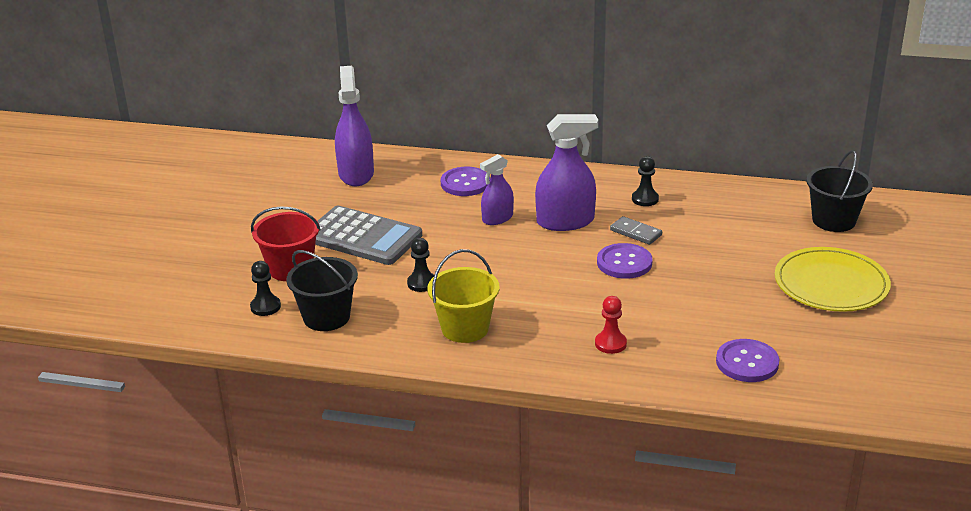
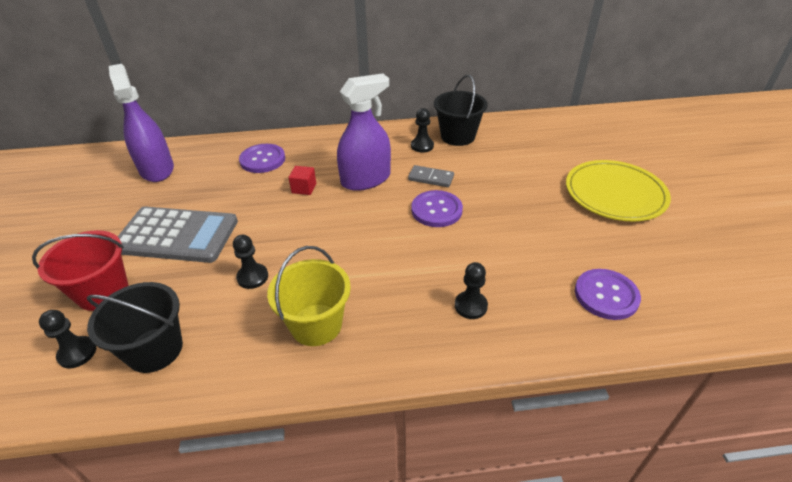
camera: 20 degrees left, 10 degrees up
purple spray bottle [480,154,514,225] -> red cube [289,166,316,195]
red pawn [595,296,627,354] -> black pawn [455,262,488,319]
black bucket [806,150,873,232] -> black bucket moved to [434,75,487,146]

